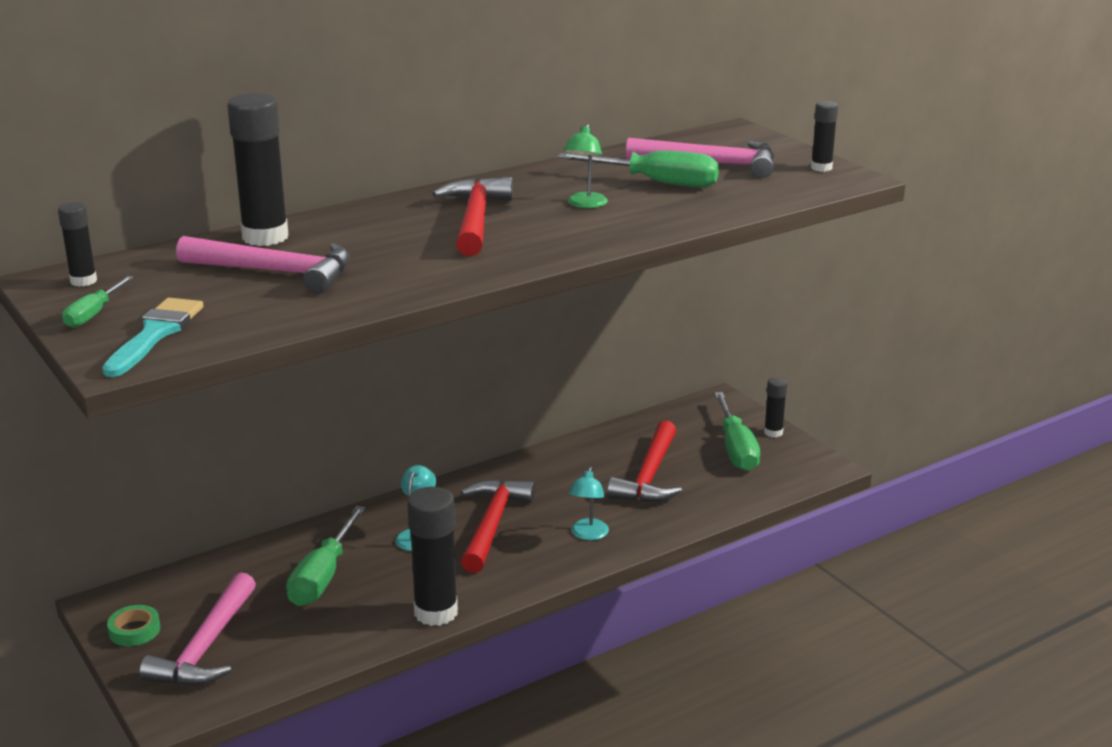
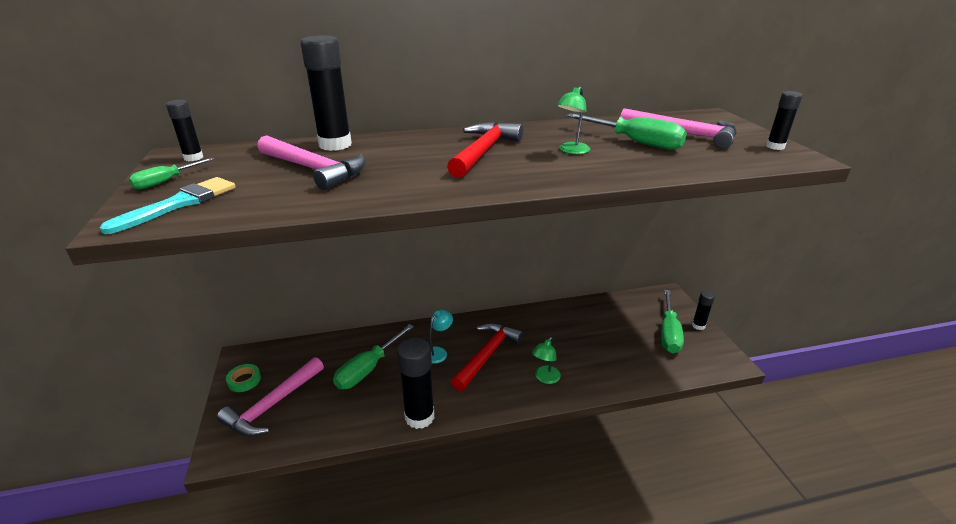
camera: 20 degrees right, 5 degrees up
turquoise lamp [569,467,609,540] -> green lamp [532,337,561,384]
red hammer [607,420,682,503] -> none

